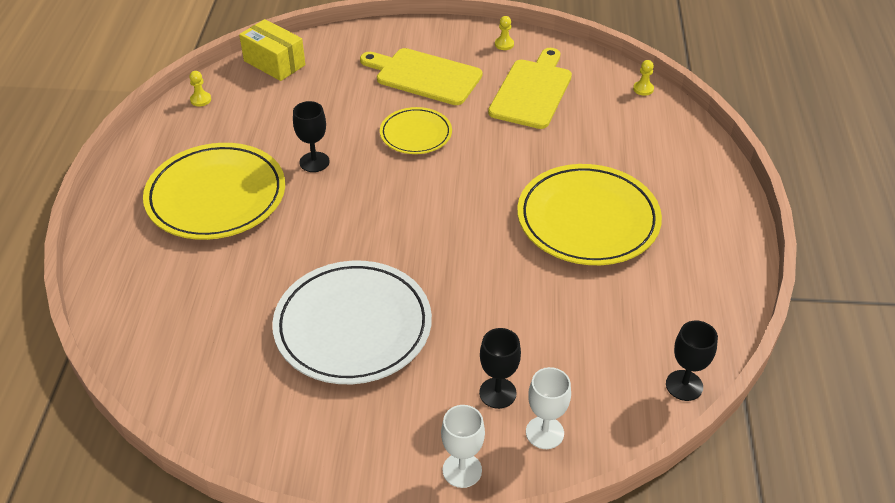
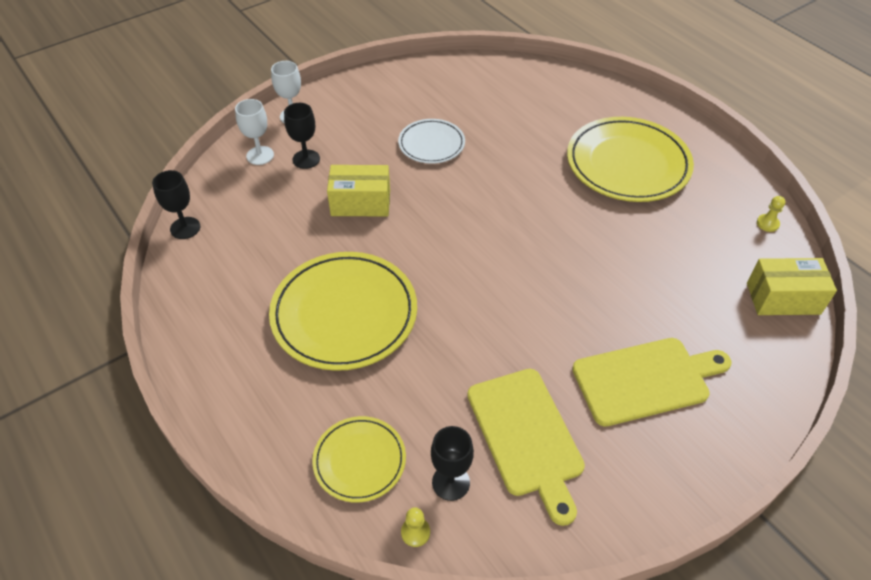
camera: 140 degrees right, 5 degrees up
white plate [272,261,432,384] -> white plate [398,119,465,164], size x0.55
black goblet [293,101,330,172] -> black goblet moved to [431,426,474,501]
yellow plate [380,107,452,154] -> yellow plate moved to [312,416,406,502]
yellow pawn [495,16,514,50] -> none
none -> yellow box [327,165,390,216]

